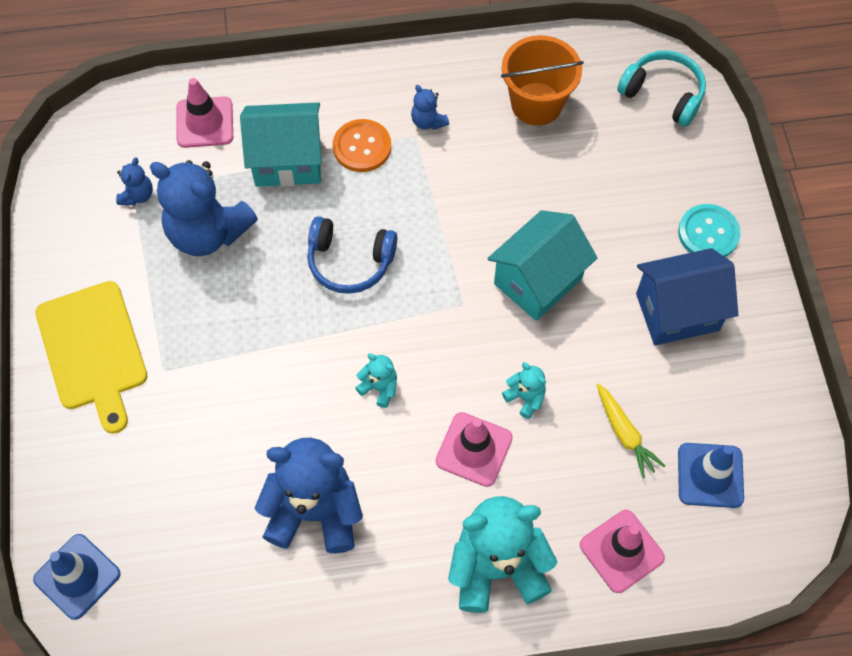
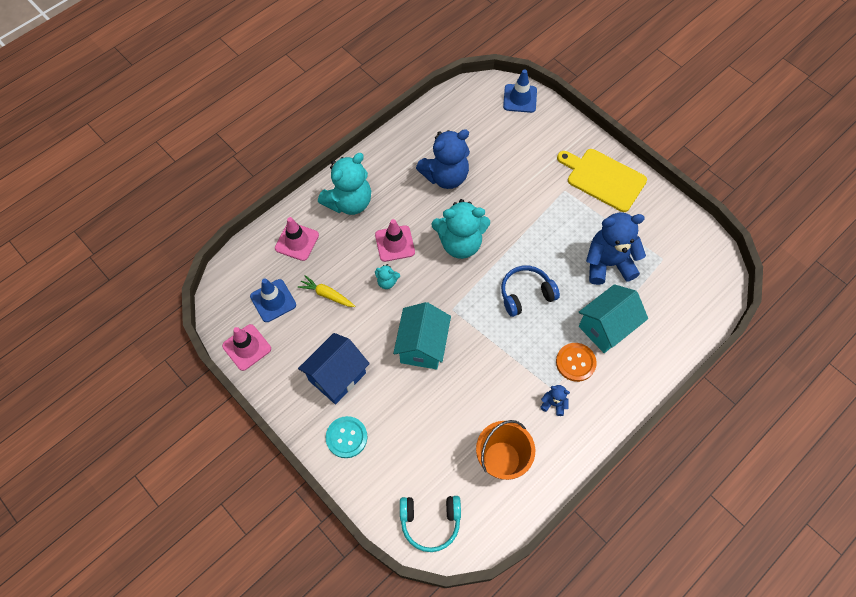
camera: 145 degrees right, 0 degrees up
blue teddy bear [116,158,153,205] -> none
pink traffic cone [176,78,233,148] -> pink traffic cone moved to [222,324,271,371]
turquoise teddy bear [356,353,397,408] -> turquoise teddy bear [432,199,490,259], size x2.27

